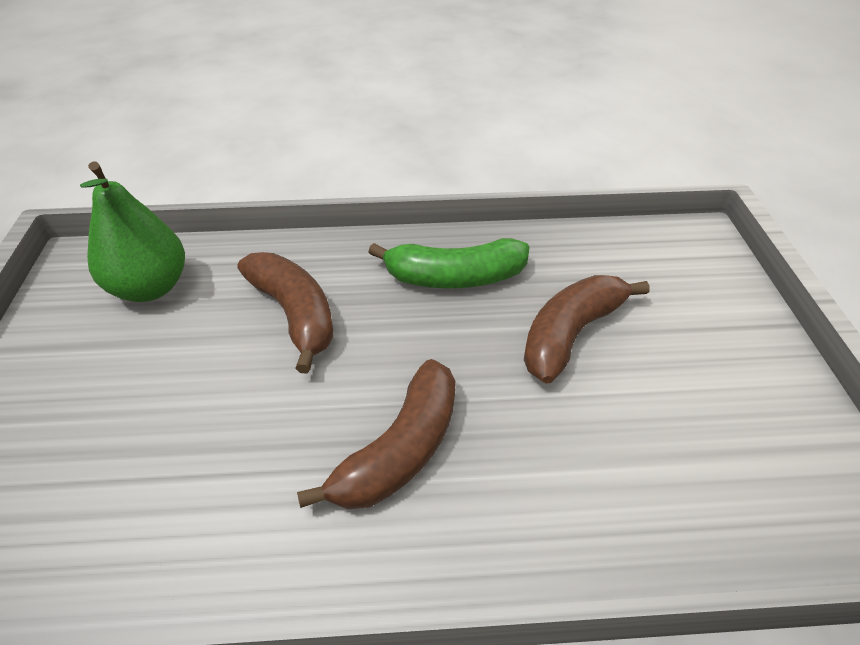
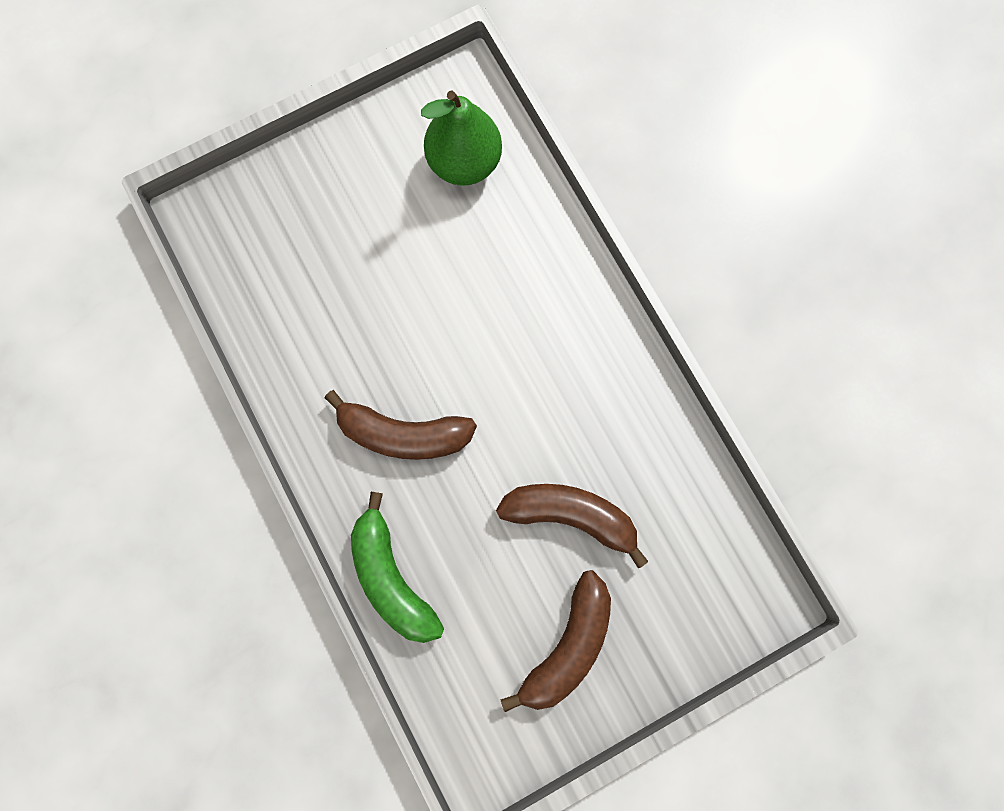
camera: 65 degrees right, 35 degrees up
brown banana [238,252,334,373] -> brown banana moved to [500,570,611,712]
green banana [368,238,530,288] -> green banana moved to [351,492,444,643]

